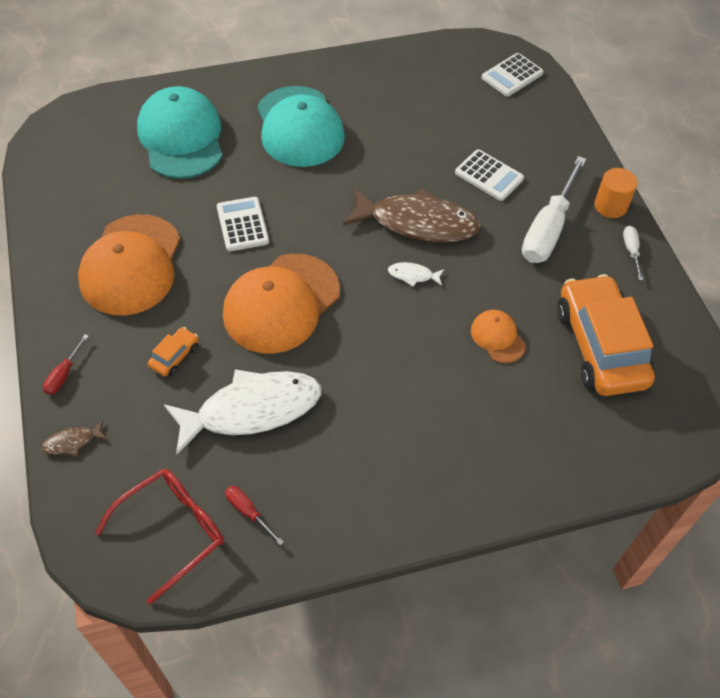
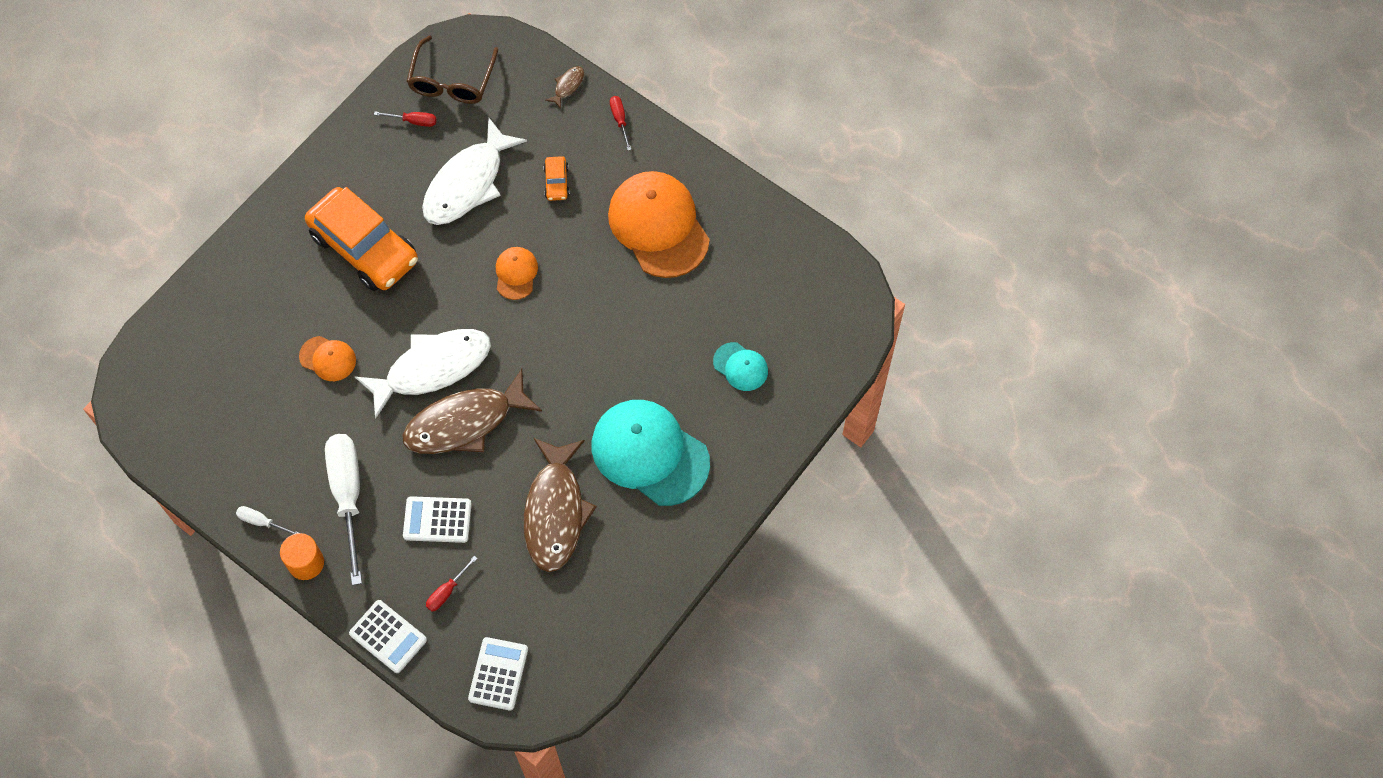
camera: 145 degrees right, 10 degrees up
red glasses [95,469,224,605] -> brown glasses [407,35,498,104]
turquoise cap [137,86,222,179] -> turquoise cap [713,342,768,391], size x0.48
white calculator [217,197,269,251] -> white calculator moved to [349,600,427,673]
orange cap [223,254,340,354] -> orange cap [496,247,538,300], size x0.48
white fish [388,262,444,287] -> white fish [355,329,491,419], size x2.49
orange car [557,274,655,396] -> orange car moved to [305,187,418,291]
white screwdriver [623,226,643,280] -> white screwdriver turned 150 degrees clockwise [236,506,299,534]
none -> red screwdriver [426,556,478,611]
none -> brown fish [524,438,597,572]

